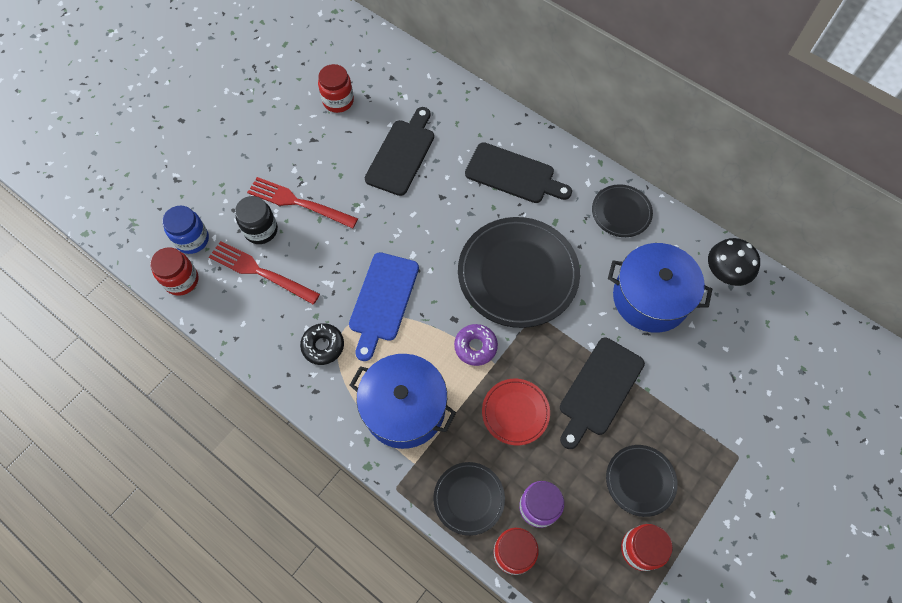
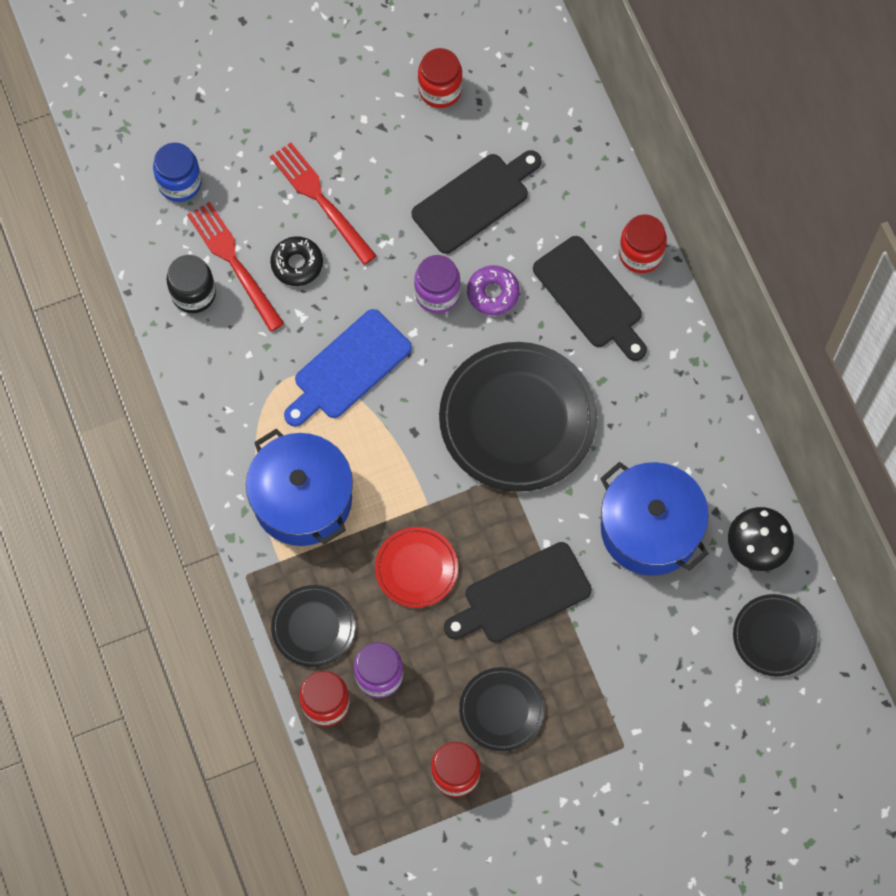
camera: 30 degrees right, 5 degrees up
red jar [150,247,198,296] -> red jar moved to [619,214,667,273]
black jar [235,196,278,244] -> black jar moved to [167,255,216,313]
black donut [300,323,344,365] -> black donut moved to [270,236,323,286]
purple donut [454,324,498,366] -> purple donut moved to [467,265,520,315]
black plate [592,184,653,237] -> black plate moved to [733,594,817,677]
none -> purple jar [414,255,460,314]

